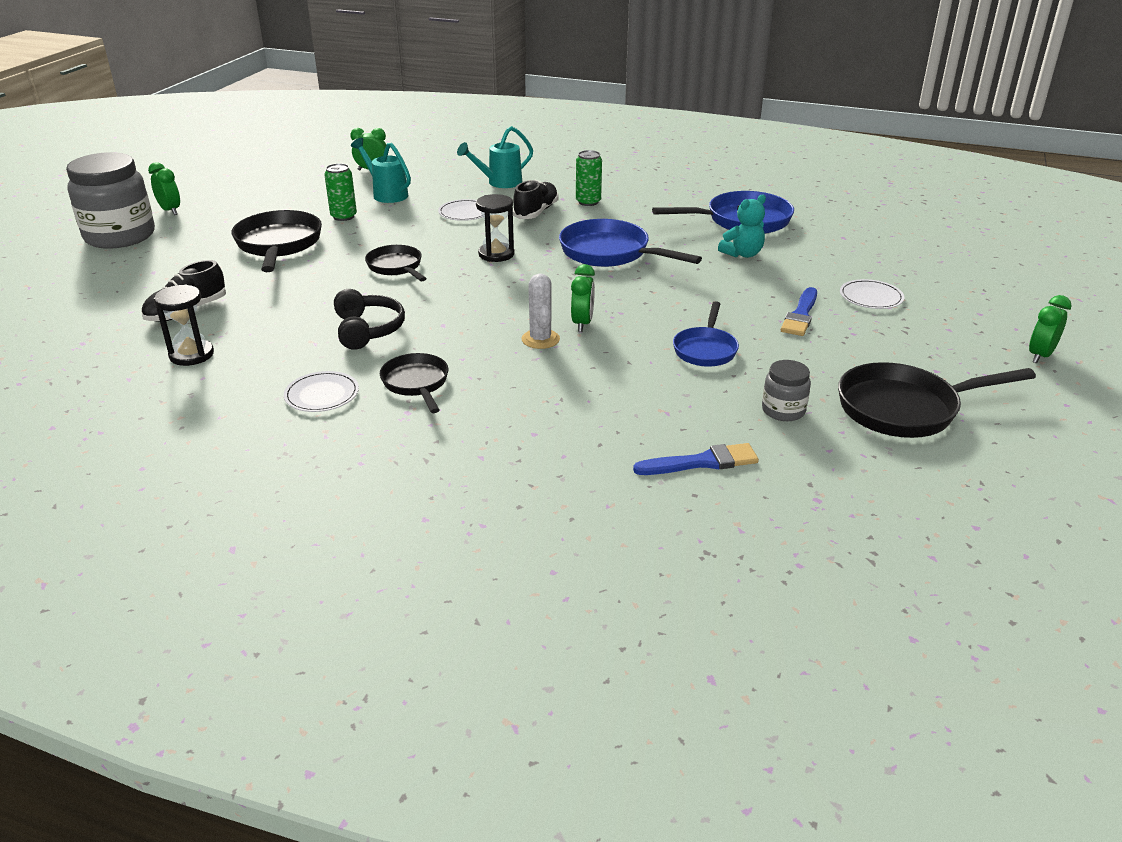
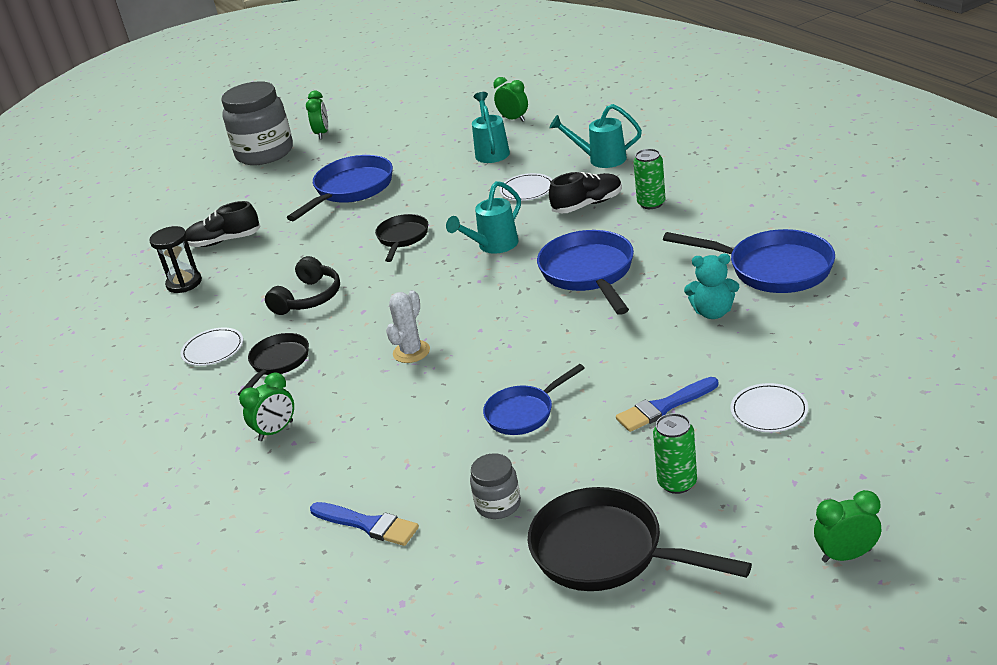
camera: 45 degrees right, 0 degrees up
black pan [231,210,322,272] -> blue pan [287,155,393,221]
green can [324,163,357,221] -> green can moved to [653,413,697,494]
black hourglass [476,194,514,262] -> turquoise watering can [446,181,521,254]
green clock [571,264,595,332] -> green clock moved to [239,373,294,441]

